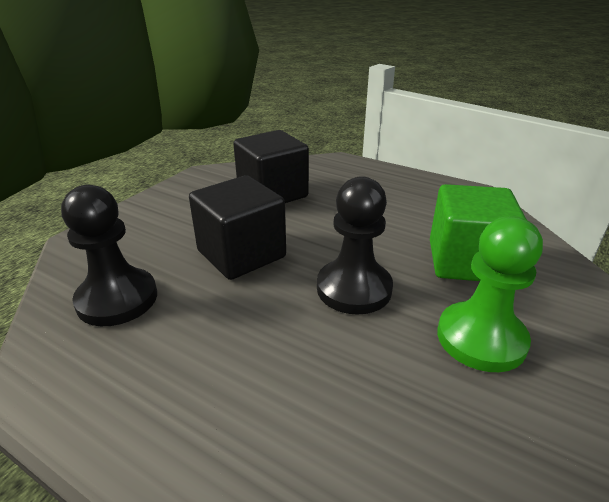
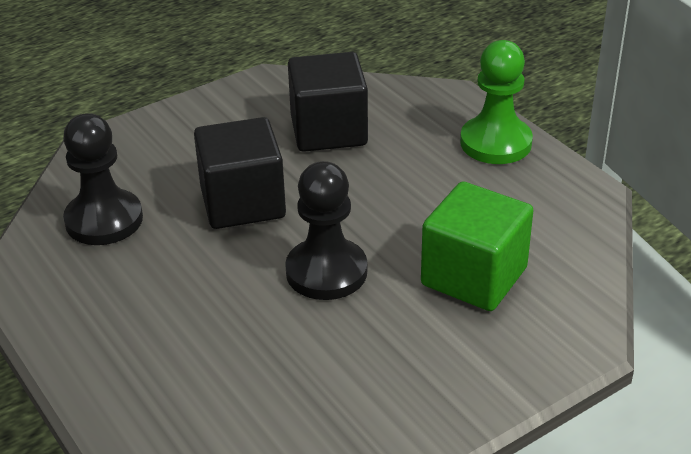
camera: 25 degrees right, 5 degrees up
green pawn [437,216,543,372] -> green pawn moved to [460,40,533,164]

